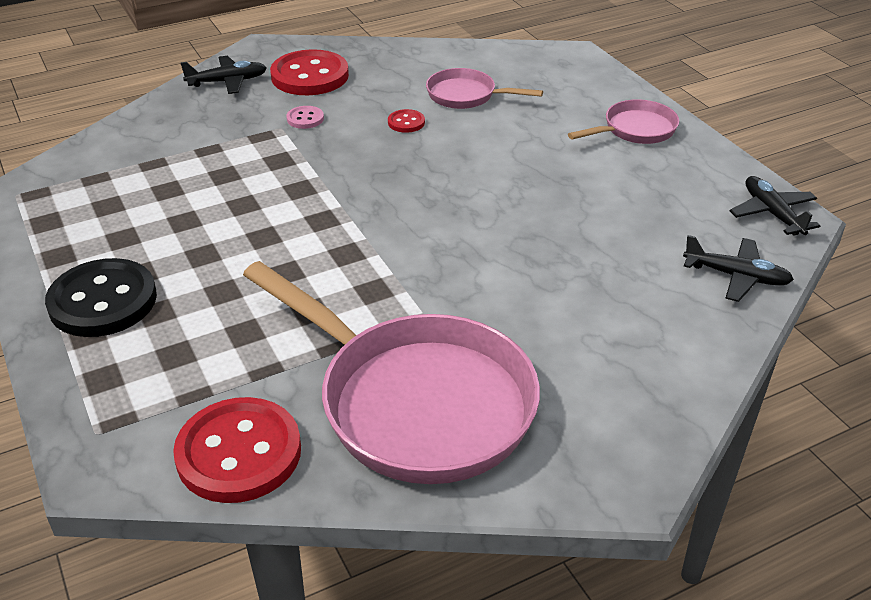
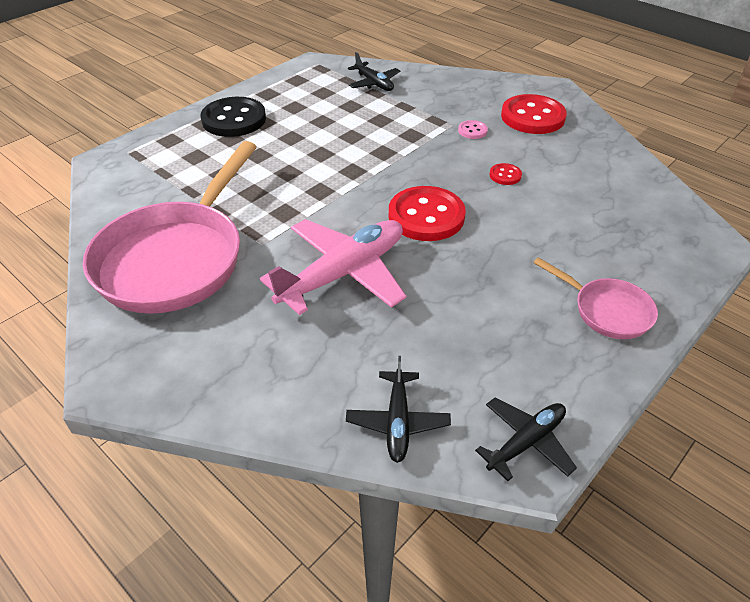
camera: 70 degrees right, 5 degrees up
red button [173,397,301,503] -> red button moved to [389,186,466,241]
black plane [180,56,266,94] -> black plane moved to [348,52,400,91]
pink pan [426,68,543,109] -> none
none -> pink plane [260,219,407,315]

